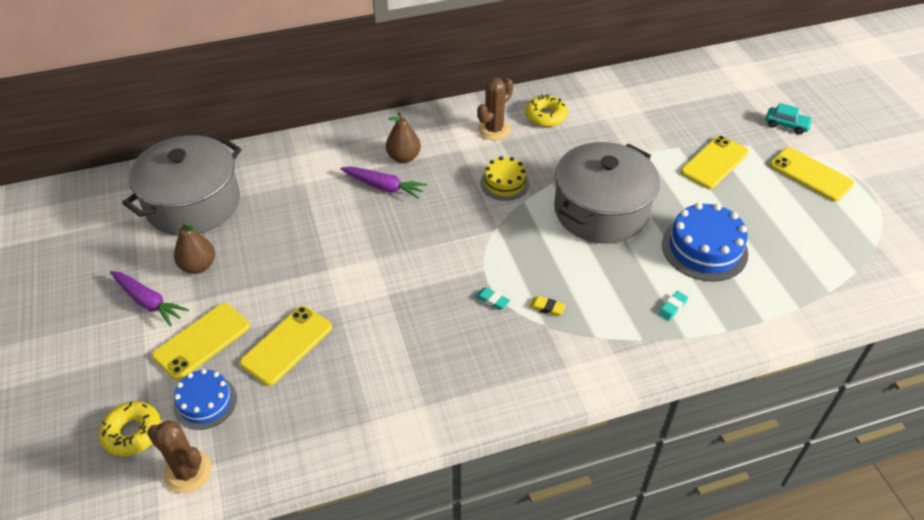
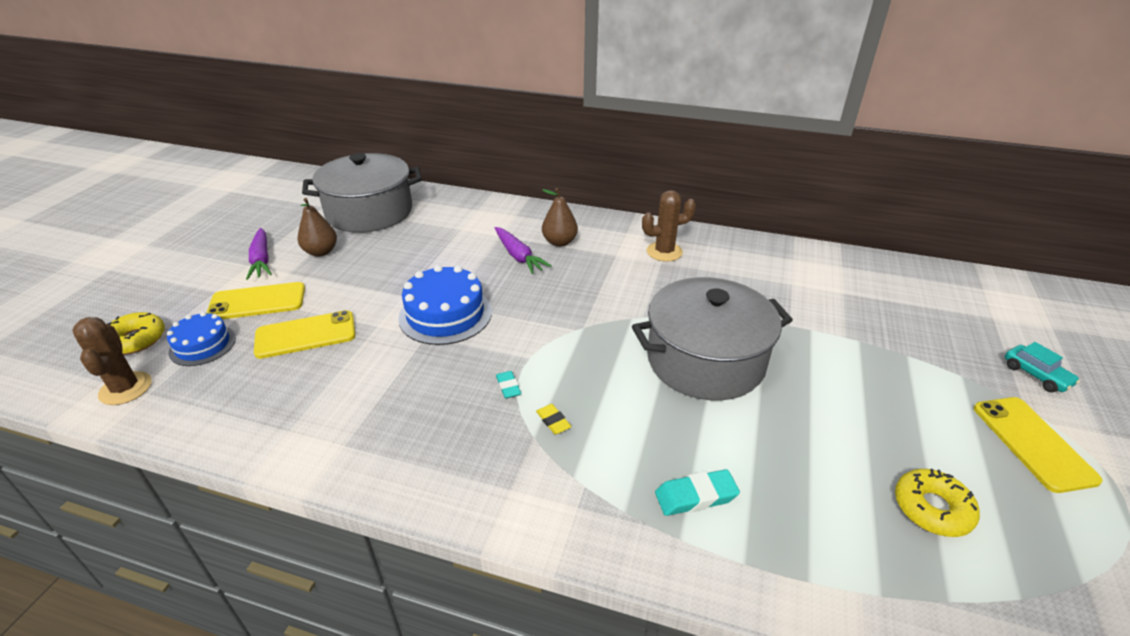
camera: 35 degrees right, 10 degrees down
yellow cake [480,156,529,201] -> none
yellow donut [525,95,568,127] -> yellow donut moved to [895,469,980,537]
turquoise eraser [658,291,688,321] -> turquoise eraser [655,469,740,516], size x1.62
blue cake [662,203,748,281] -> blue cake moved to [398,265,492,345]
yellow phone [681,136,749,189] -> none

